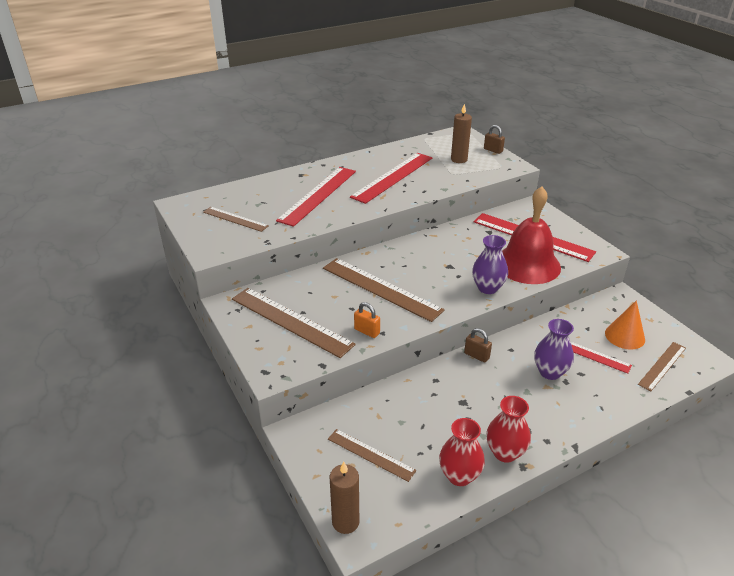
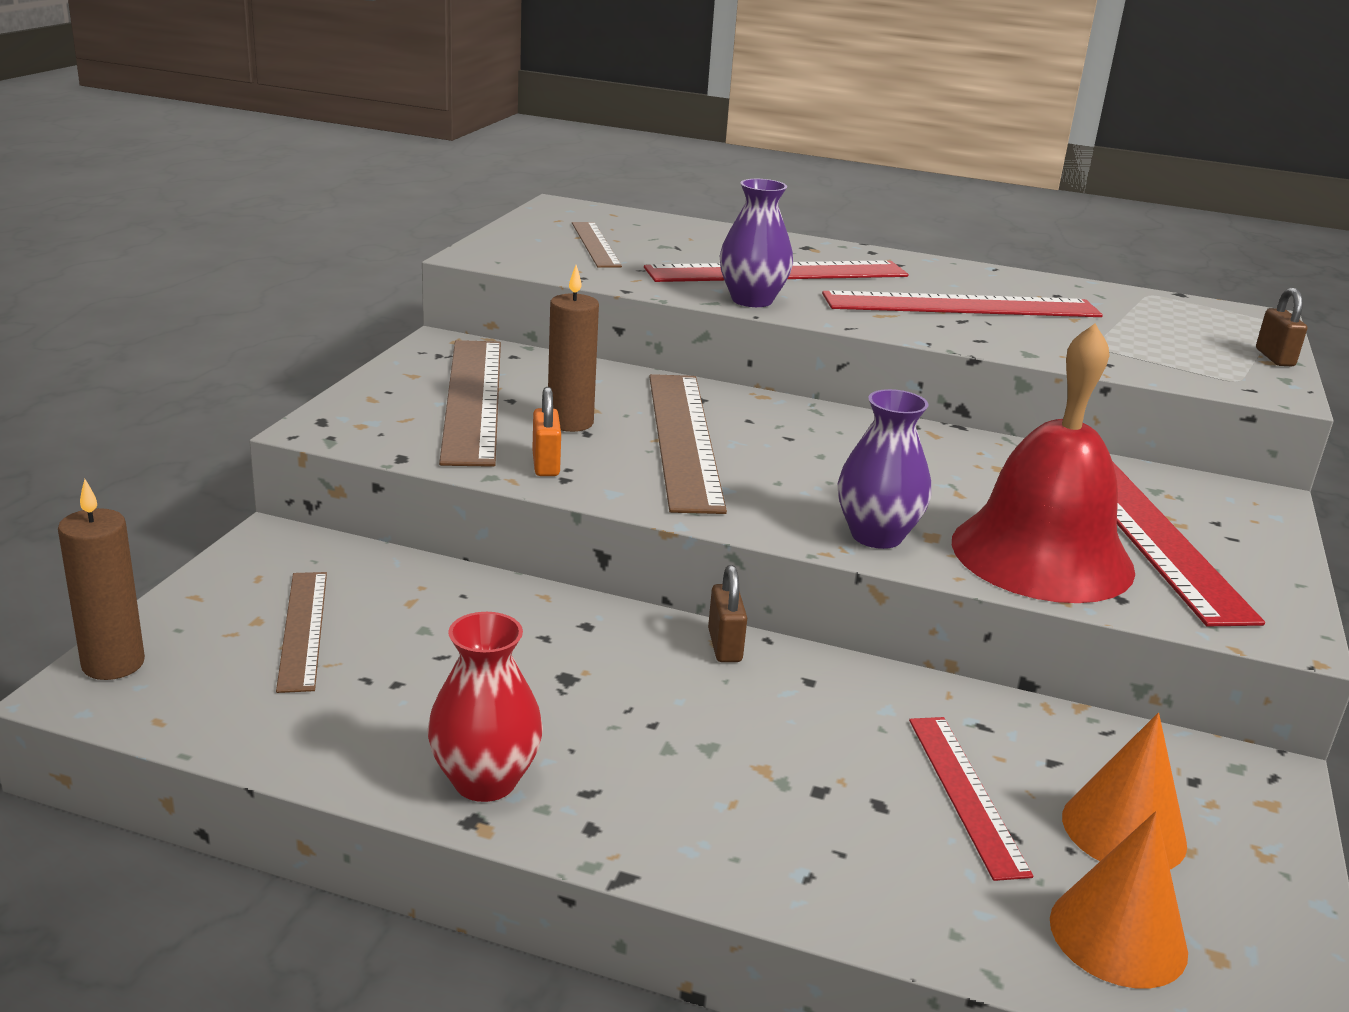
camera: 45 degrees right, 10 degrees down
red vase [439,418,485,486] -> none
brown candle [451,103,472,163] -> brown candle moved to [548,265,599,432]
purple vase [534,319,574,380] -> purple vase moved to [720,179,793,307]
brown ruler [638,342,686,391] -> orange cone [1050,811,1188,988]

